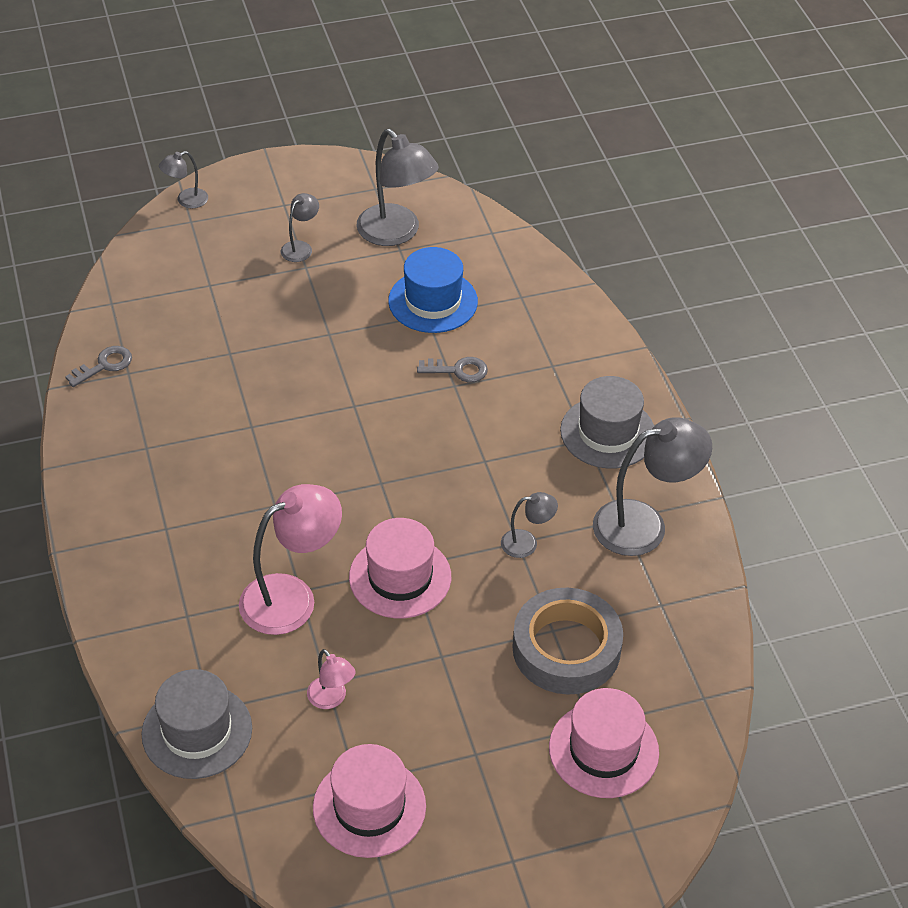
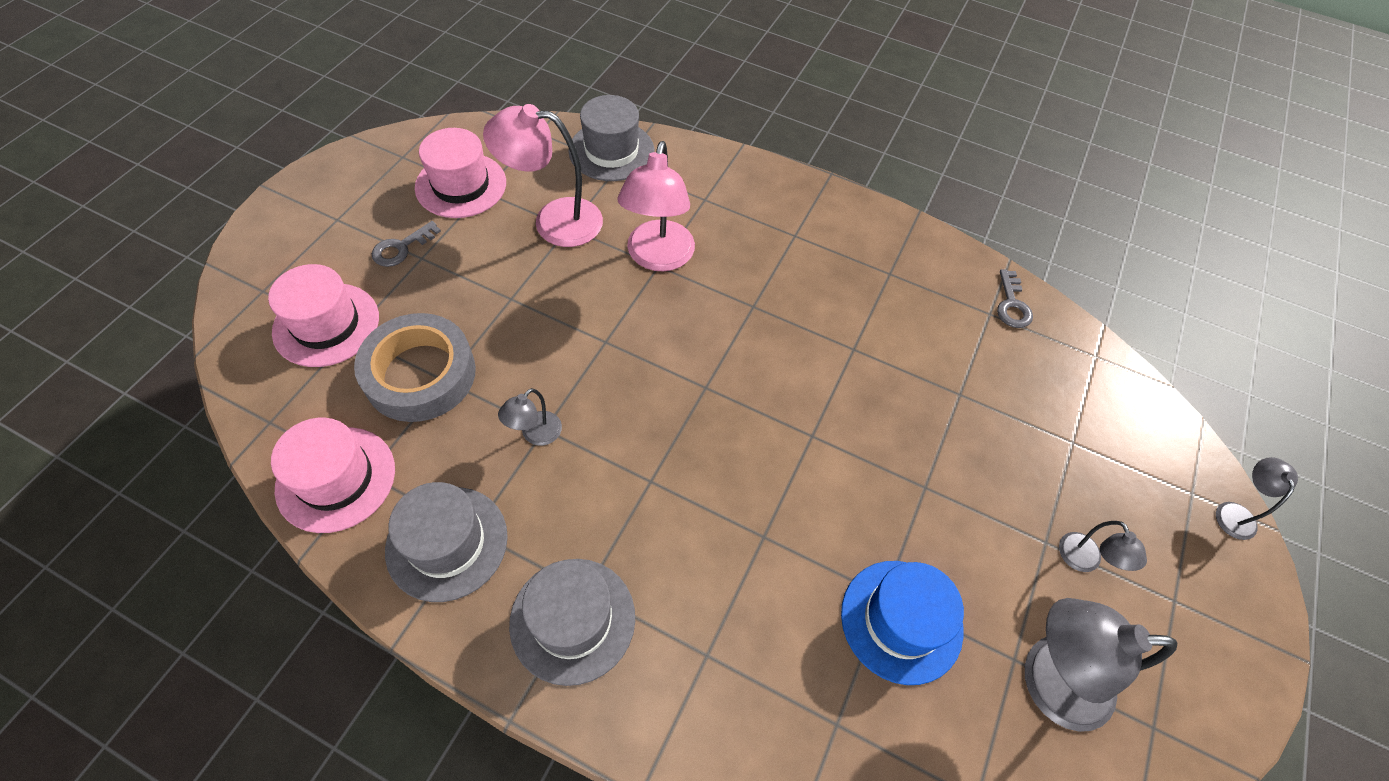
camera: 130 degrees right, 10 degrees up
pink lamp [307,649,355,709] -> pink lamp [483,104,603,247], size x2.01
pink hat [349,518,451,618] -> pink hat moved to [271,418,395,533]
grey key [417,357,488,382] -> grey key moved to [372,221,441,267]
grey lamp [593,417,712,556] -> grey hat [385,482,508,602]

